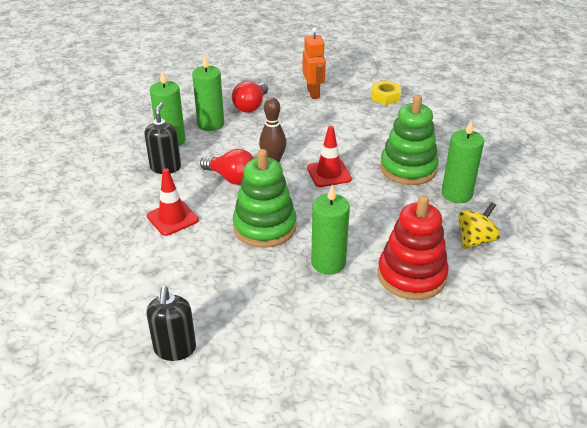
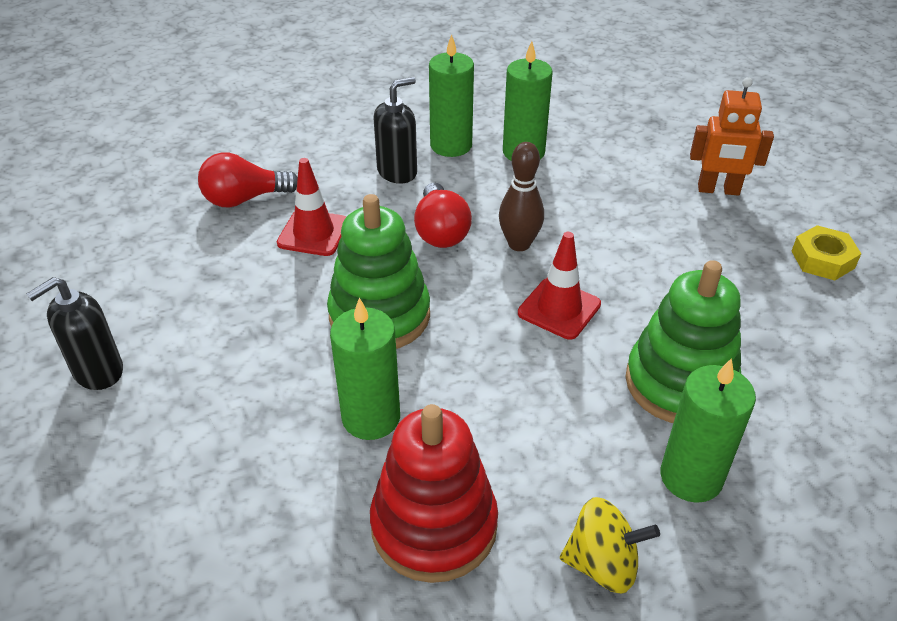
camera: 50 degrees right, 5 degrees up
red light bulb [232,81,268,113] -> red light bulb moved to [198,153,298,208]
orange robot [303,27,326,99] -> orange robot turned 60 degrees clockwise [690,77,774,195]

